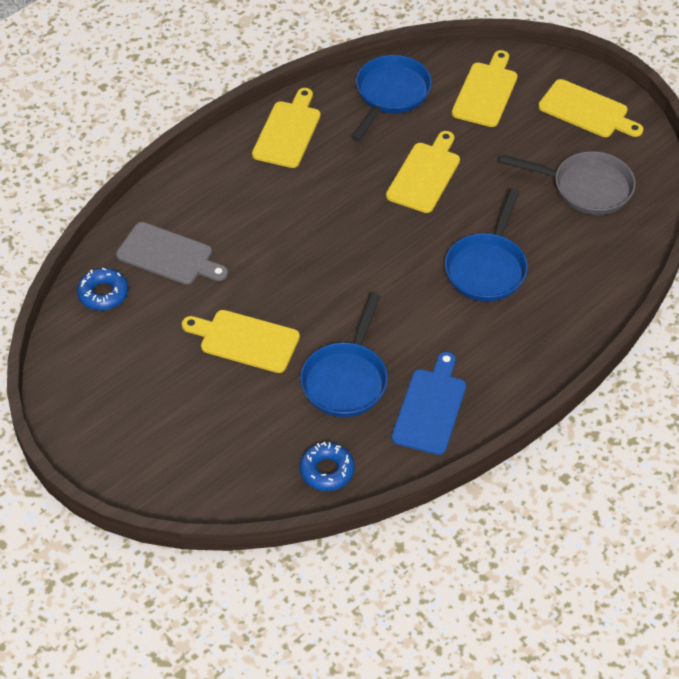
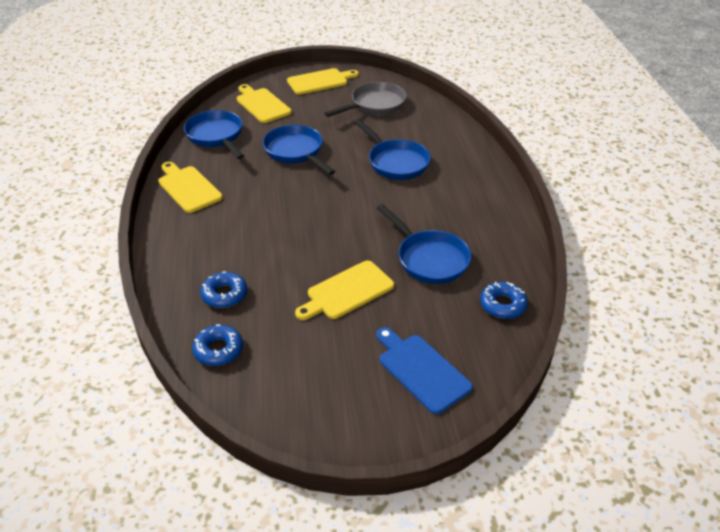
camera: 55 degrees left, 10 degrees down
grey cutting board [116,222,228,285] -> blue donut [200,271,247,308]
yellow cutting board [386,131,460,213] -> blue pan [263,125,336,175]
blue cutting board [392,352,466,455] -> blue cutting board moved to [376,327,473,414]

